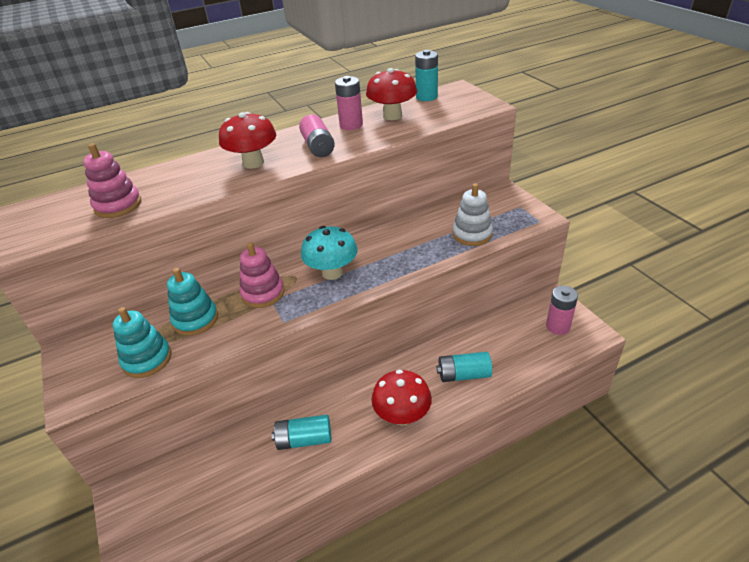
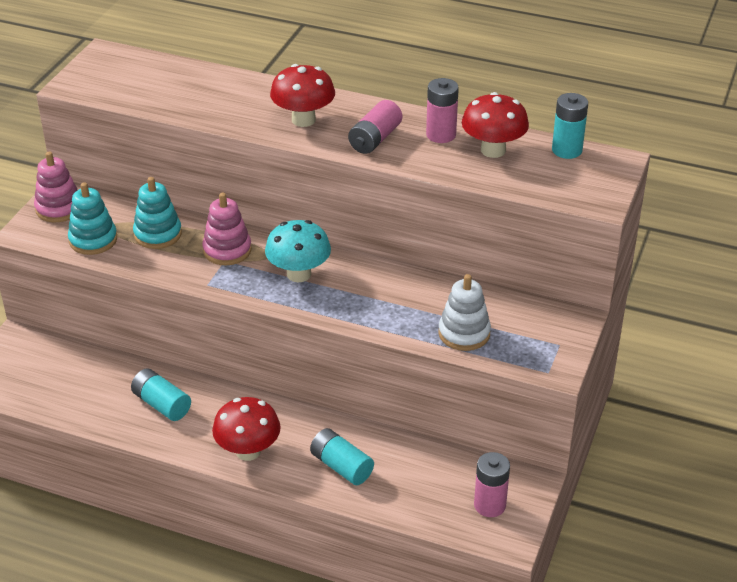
camera: 45 degrees right, 0 degrees up
pink stacking toy [83,143,141,218] -> pink stacking toy moved to [34,152,77,222]

